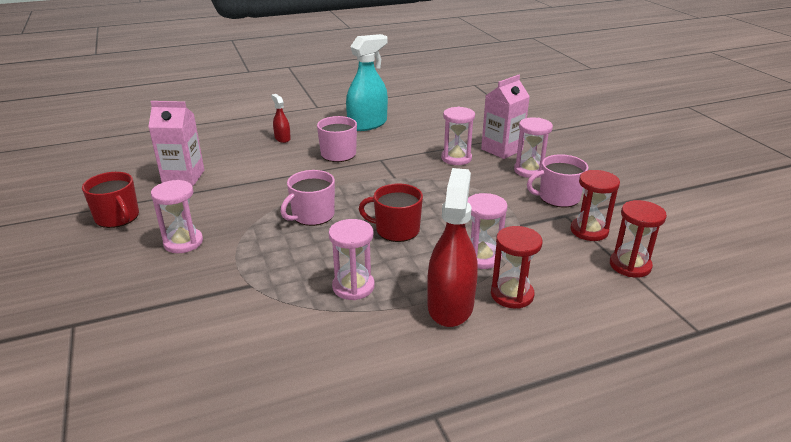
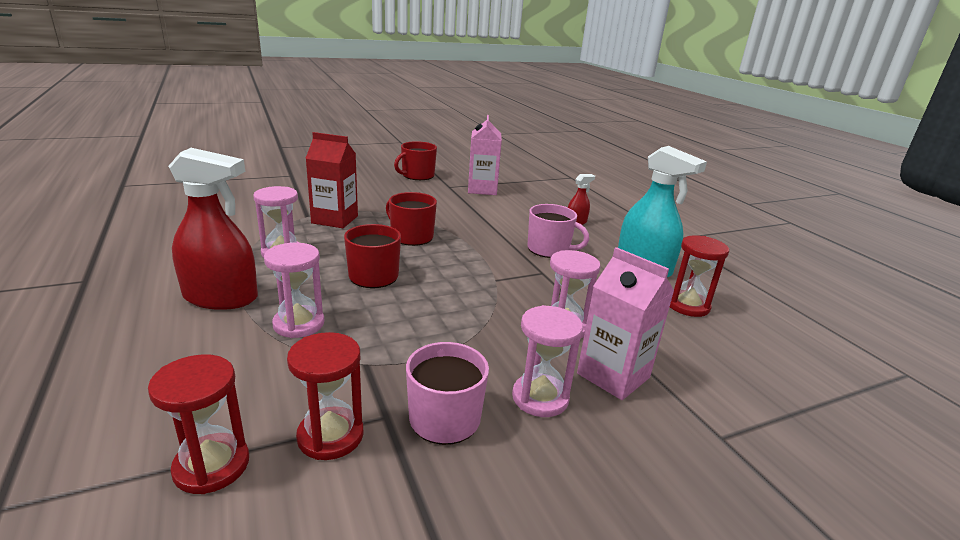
camera: 85 degrees right, 5 degrees down
pink hourglass [151,180,203,253] -> none
pink mug [280,170,335,226] -> red mug [386,192,437,246]
red hourglass [491,226,542,309] -> red hourglass moved to [670,235,729,317]
none -> red carton [306,132,358,228]

